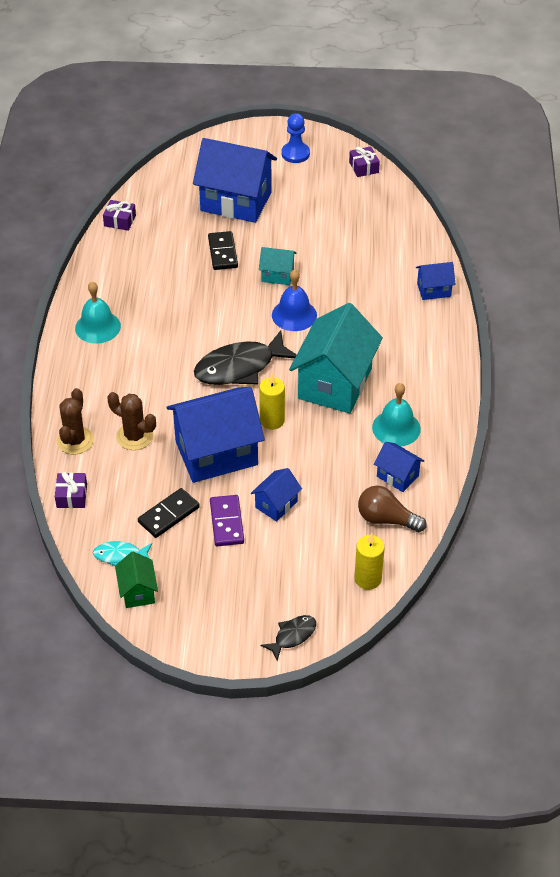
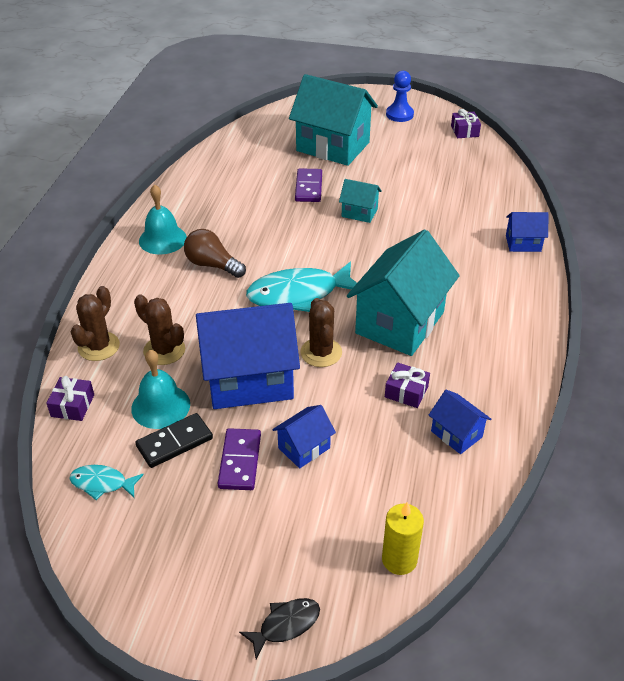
camera: 10 degrees right, 5 degrees down
purple gift [103,200,136,231] -> purple gift moved to [385,362,430,408]
green house [115,552,158,608] -> none
blue house [193,138,277,223] -> turquoise house [289,74,378,166]
black fish [194,330,297,385] -> turquoise fish [246,261,357,312]
black domino [208,231,238,270] -> purple domino [295,168,322,202]
yellow candle [259,373,285,430] -> brown cactus [300,298,342,367]
blue bell [272,269,317,331] -> none
brown light bulb [358,486,427,532] -> brown light bulb moved to [184,229,246,278]
turquoise bell [372,383,421,446] -> turquoise bell moved to [131,349,190,429]

